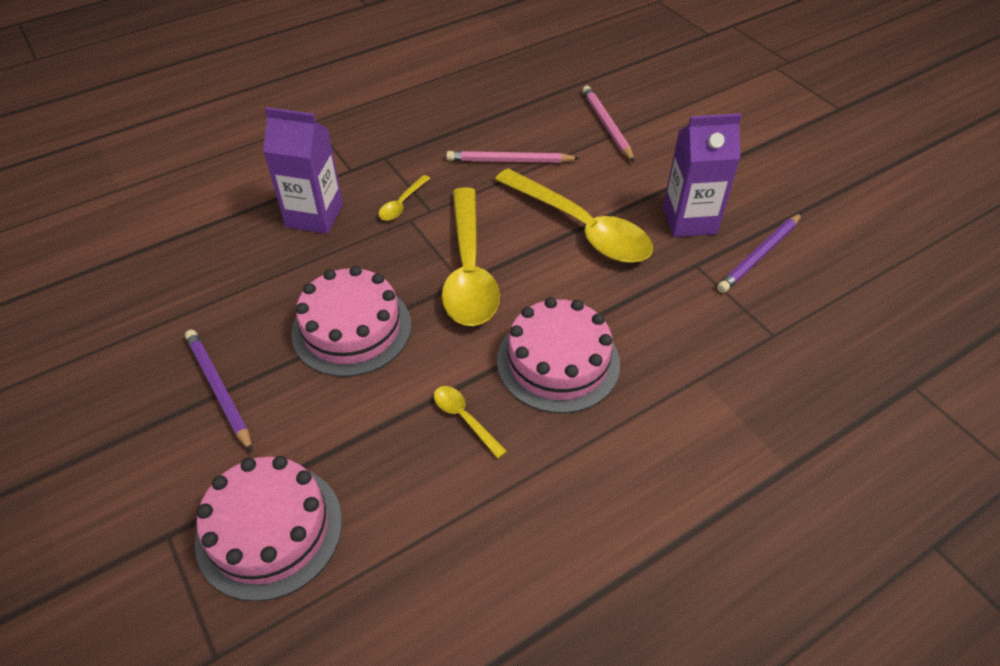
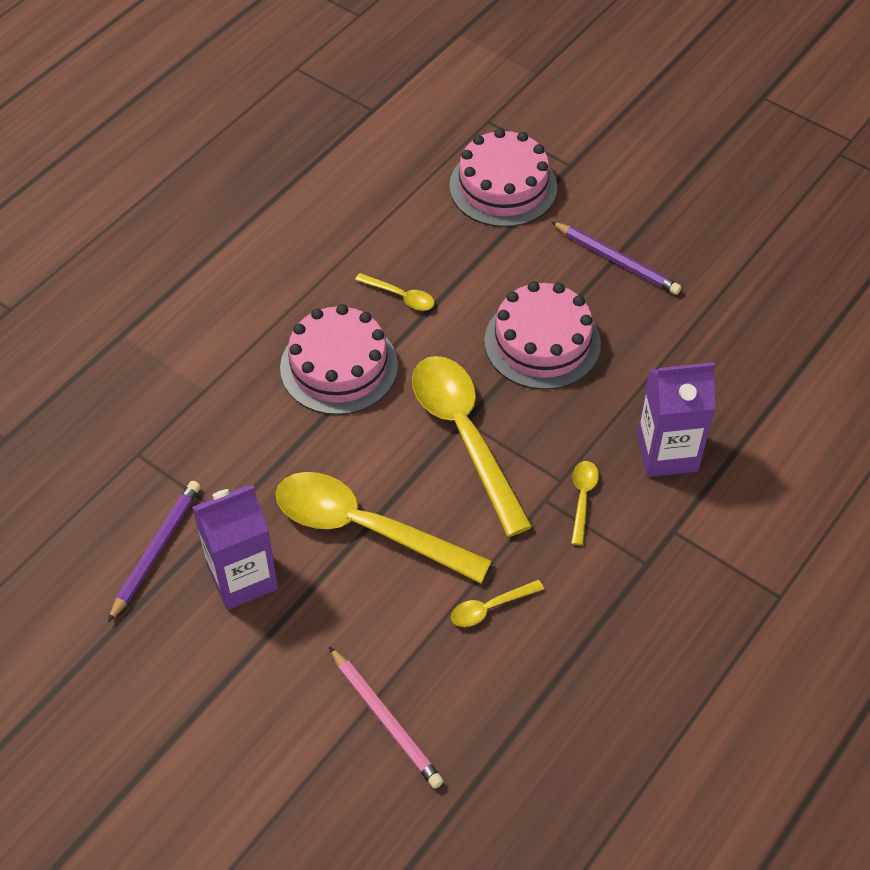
camera: 160 degrees right, 5 degrees up
pink pencil [446,151,580,163] -> yellow spoon [451,580,544,627]

